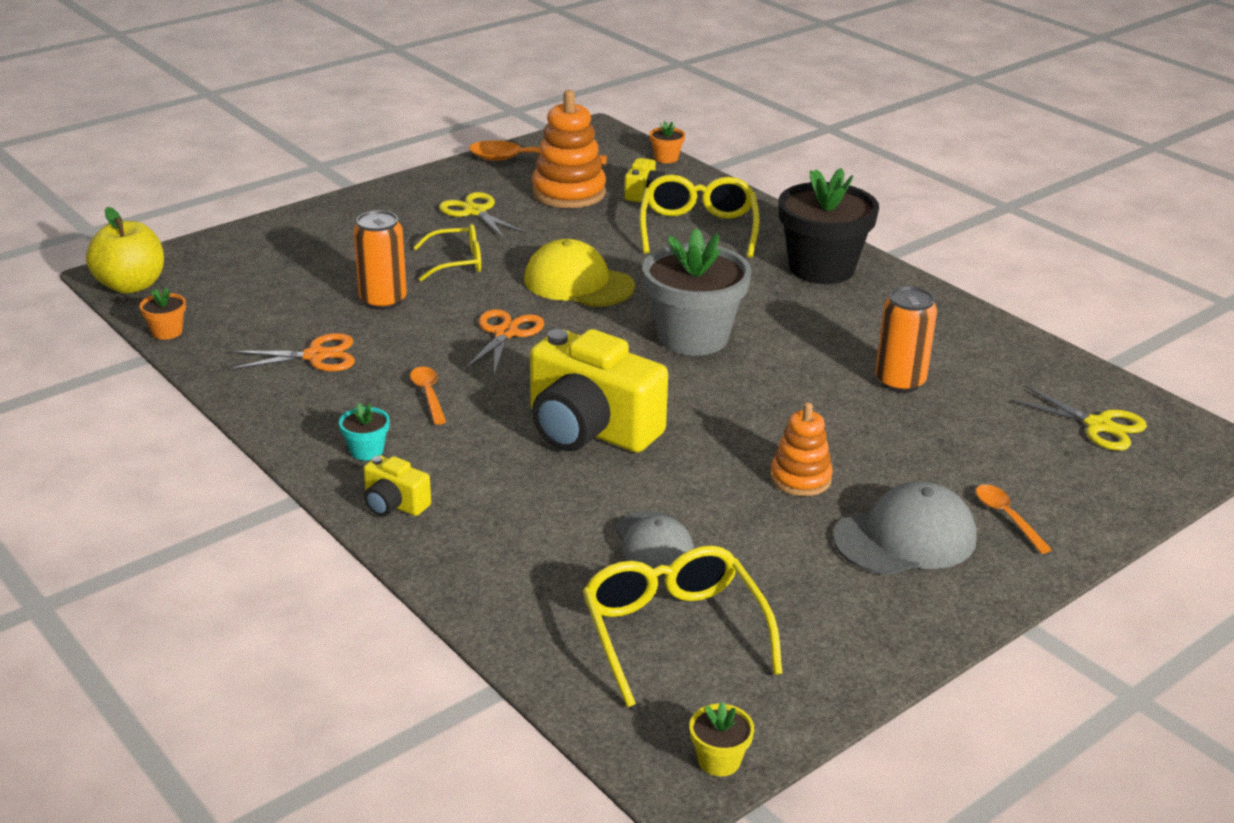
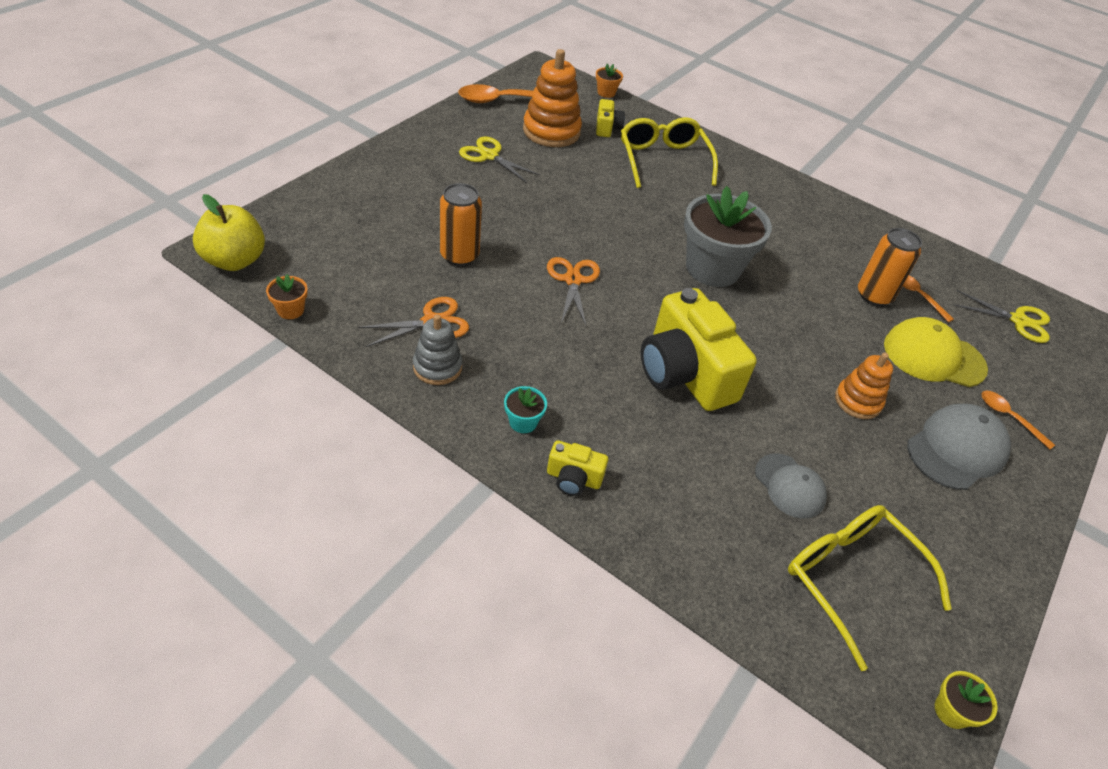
camera: 20 degrees left, 15 degrees up
orange spoon [410,367,446,425] -> orange spoon moved to [903,275,954,322]
yellow glasses [413,224,481,281] -> none
yellow cap [524,239,635,307] -> yellow cap moved to [884,317,988,387]
yellow camera [530,329,668,453] -> yellow camera turned 45 degrees clockwise [641,288,757,411]
black flower pot [779,168,879,284] -> none
none -> grey stacking toy [413,314,462,385]

